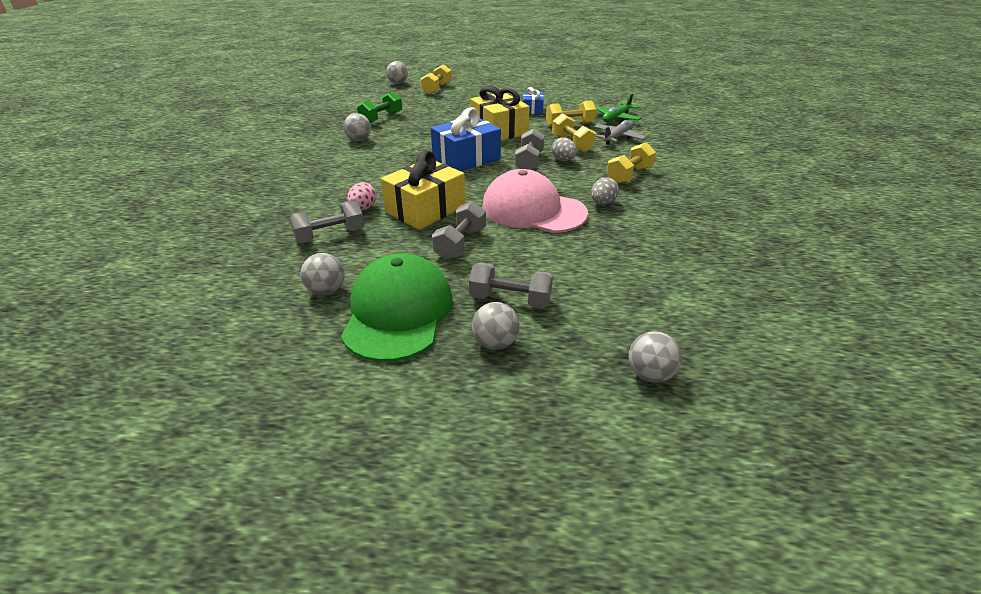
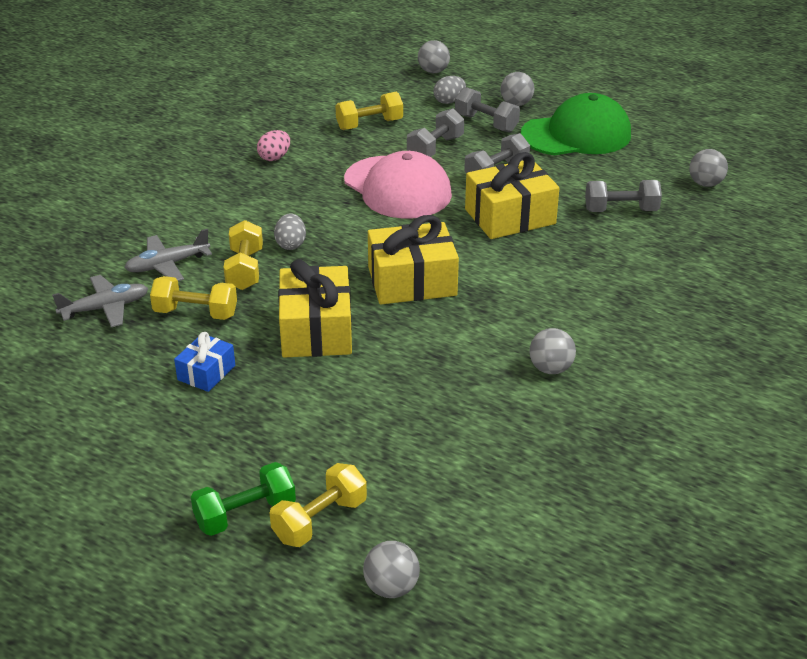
camera: 155 degrees left, 0 degrees up
grey ball [300,253,345,295] -> grey ball moved to [689,149,728,187]
green cap [341,253,452,362] -> green cap turned 135 degrees counterclockwise [521,93,631,155]
pink egg [347,182,376,210] -> pink egg moved to [257,130,290,161]
green dumbbell [357,91,402,123] -> green dumbbell moved to [191,462,296,536]
blue gift [431,108,501,171] -> yellow gift [368,215,459,304]
grey dumbbell [515,128,544,170] -> grey dumbbell moved to [407,108,464,157]
grey egg [591,177,619,205] -> grey egg moved to [433,76,466,104]
green plane [595,94,641,122] -> grey plane [52,275,148,327]
yellow dumbbell [607,142,656,184] -> yellow dumbbell moved to [336,92,403,130]

